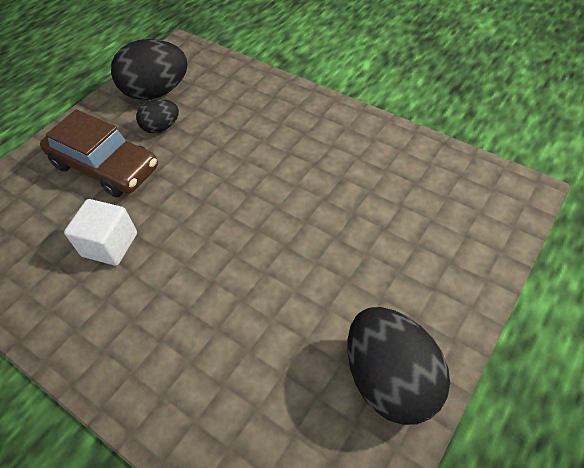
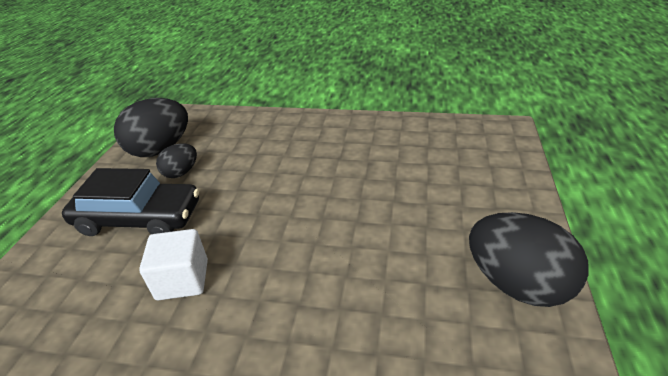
camera: 25 degrees left, 15 degrees down
brown car [40,109,158,197] -> black car [62,168,199,236]

